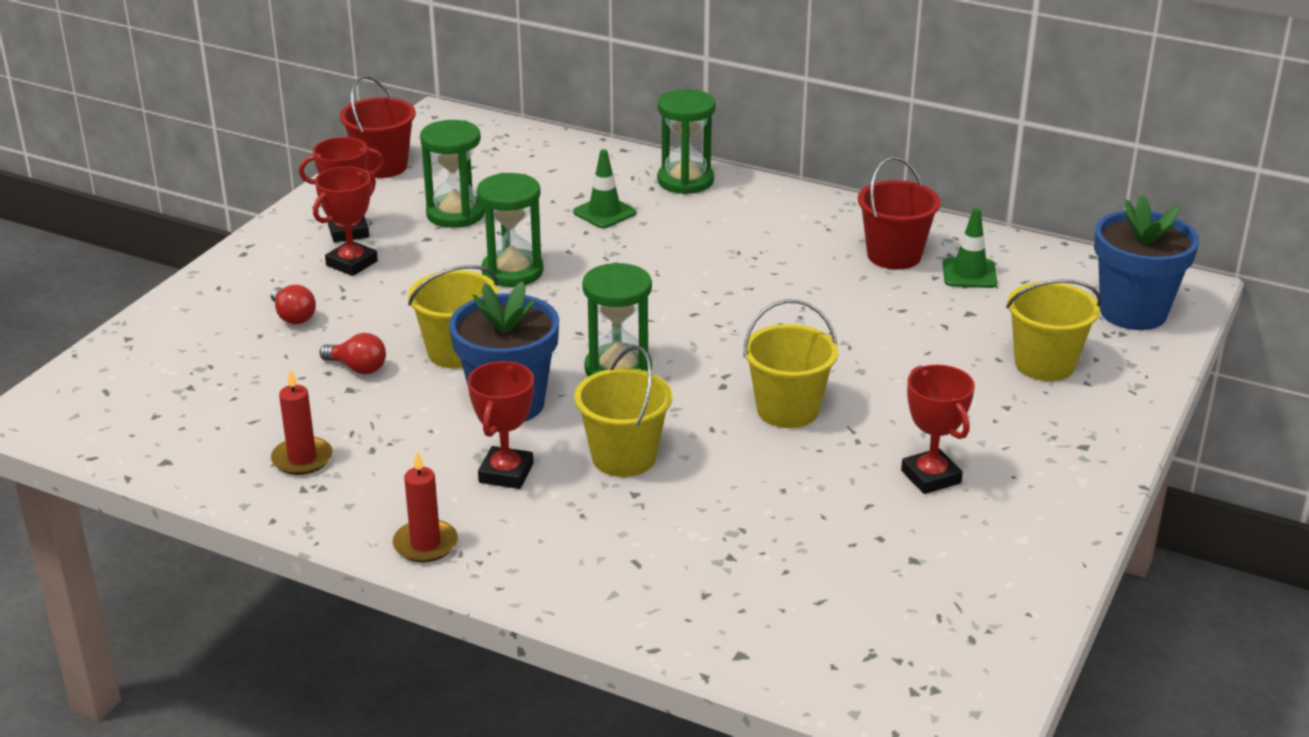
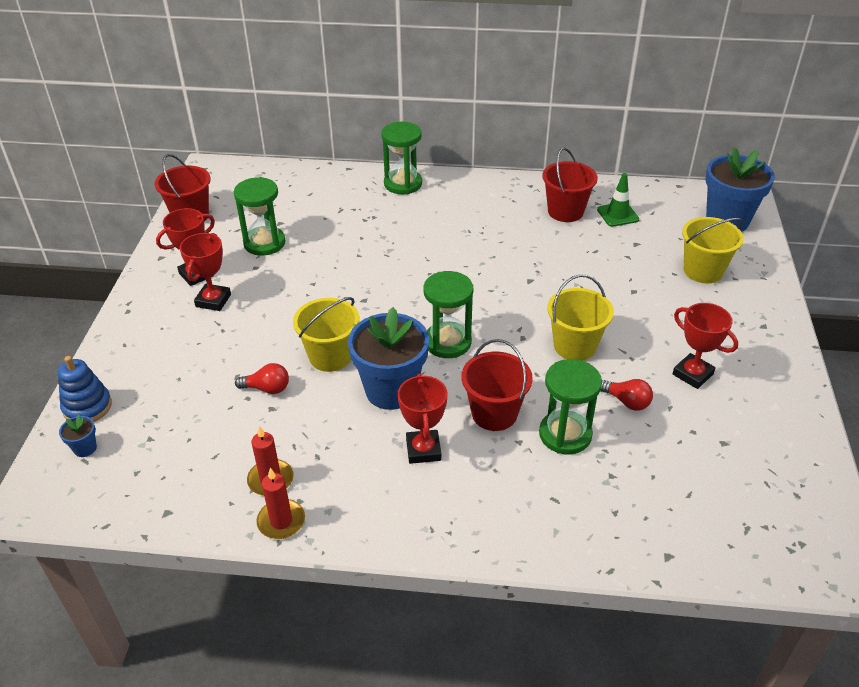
camera: 20 degrees left, 10 degrees up
red light bulb [271,285,316,325] -> red light bulb moved to [601,379,653,411]
red candle [393,451,458,562] -> red candle moved to [256,468,305,539]
green hourglass [477,173,544,287] -> green hourglass moved to [539,359,602,454]
green traffic cone [573,149,636,228] -> none
yellow bucket [574,345,672,477] -> red bucket [461,339,533,431]
none -> blue stacking toy [58,356,112,422]
none -> blue flower pot [59,415,97,457]

